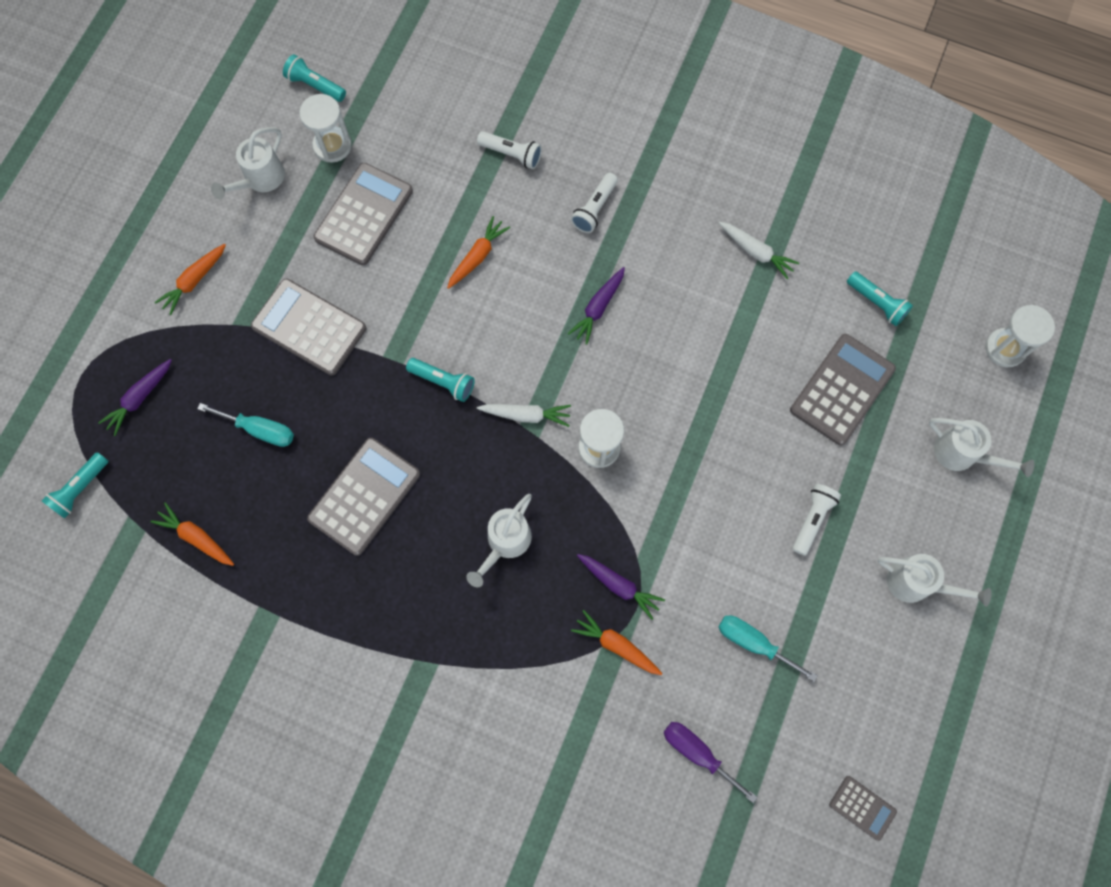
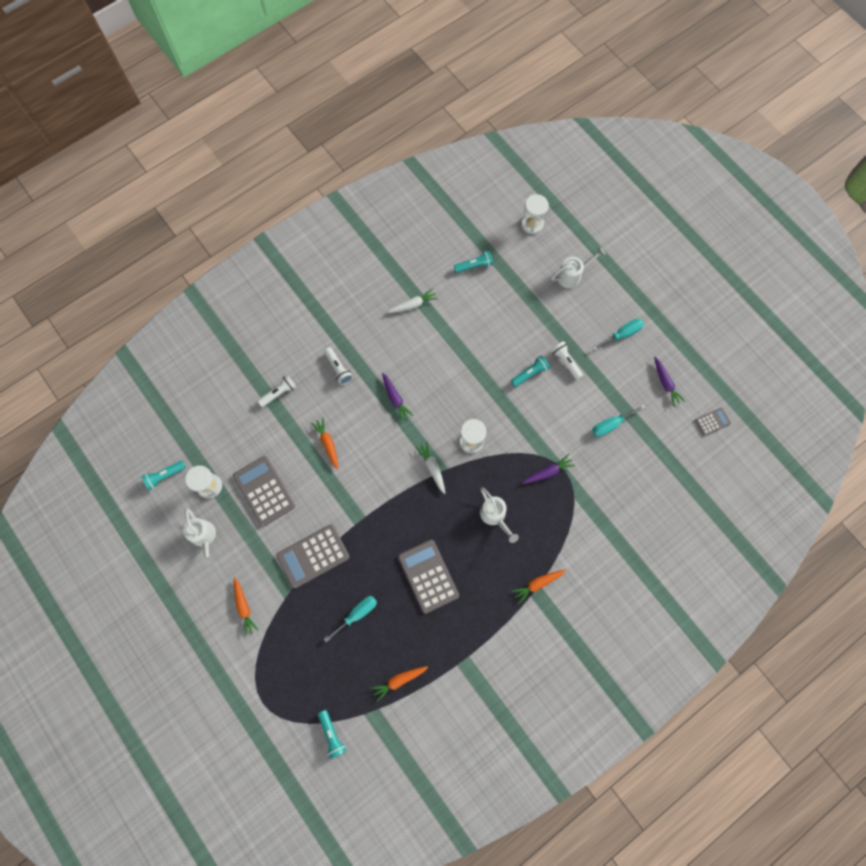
camera: 60 degrees left, 0 degrees up
purple carrot [98,359,172,436] -> purple carrot moved to [654,357,686,407]
turquoise flashlight [406,358,475,402] -> turquoise flashlight moved to [511,355,550,387]
white carrot [477,404,571,427] -> white carrot turned 60 degrees counterclockwise [415,441,445,494]
orange carrot [571,610,663,675] -> orange carrot moved to [512,570,566,604]
purple screwdriver [664,722,758,803] -> none
grey calculator [790,334,896,446] -> none
white watering can [878,554,992,607] -> turquoise screwdriver [593,319,644,350]

